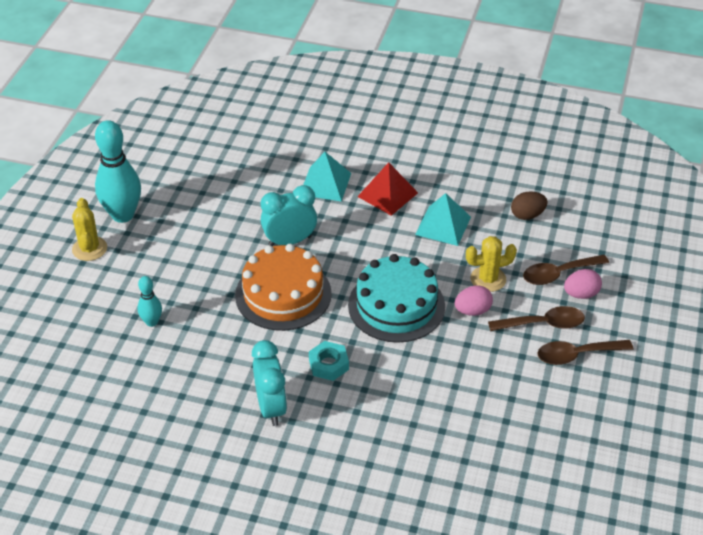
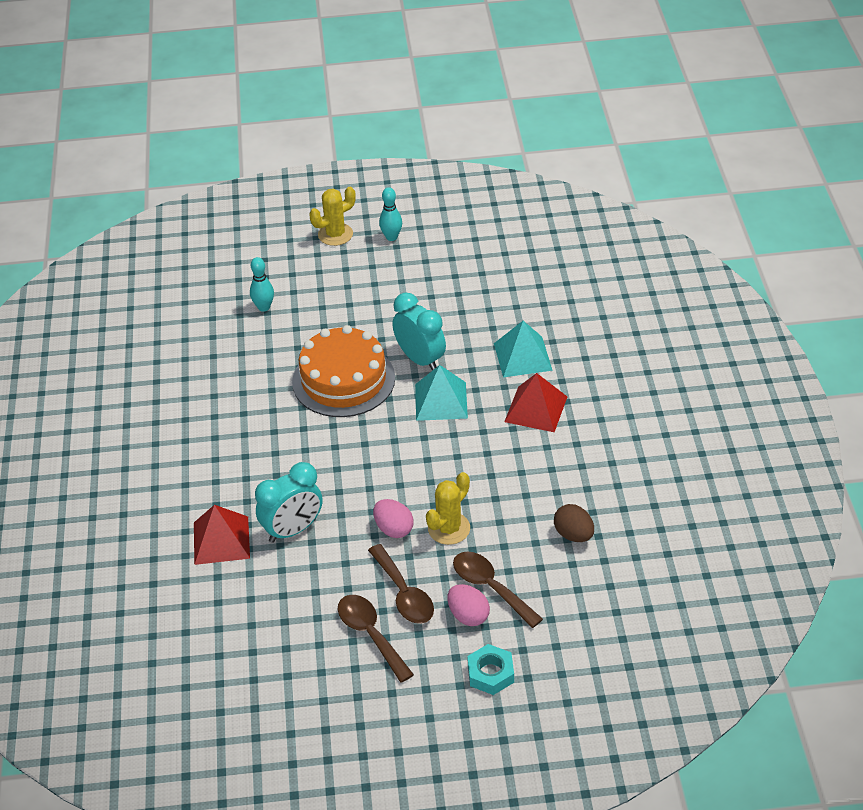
camera: 70 degrees right, 0 degrees up
turquoise bowling pin [95,120,141,223] -> turquoise bowling pin [379,187,402,241], size x0.50
turquoise clock [252,340,287,426] -> turquoise clock moved to [255,462,323,543]
turquoise nut [309,341,349,381] -> turquoise nut moved to [467,644,514,695]
turquoise cake [348,254,445,343] -> none
turquoise pyramid [415,193,471,246] -> turquoise pyramid moved to [415,365,468,421]
yellow cactus [466,236,517,292] -> yellow cactus turned 75 degrees clockwise [426,472,470,545]
none -> red pyramid [194,505,250,565]

